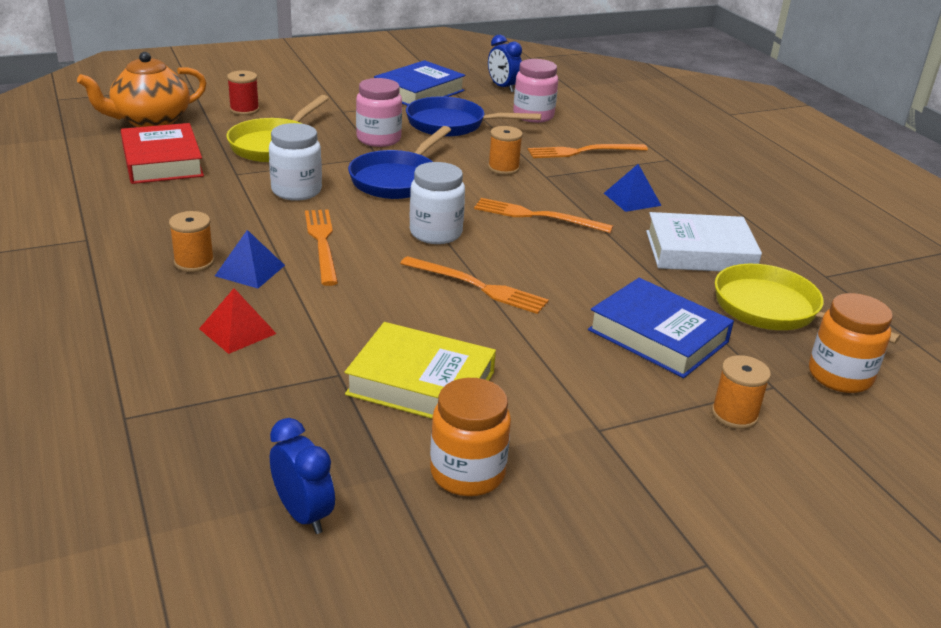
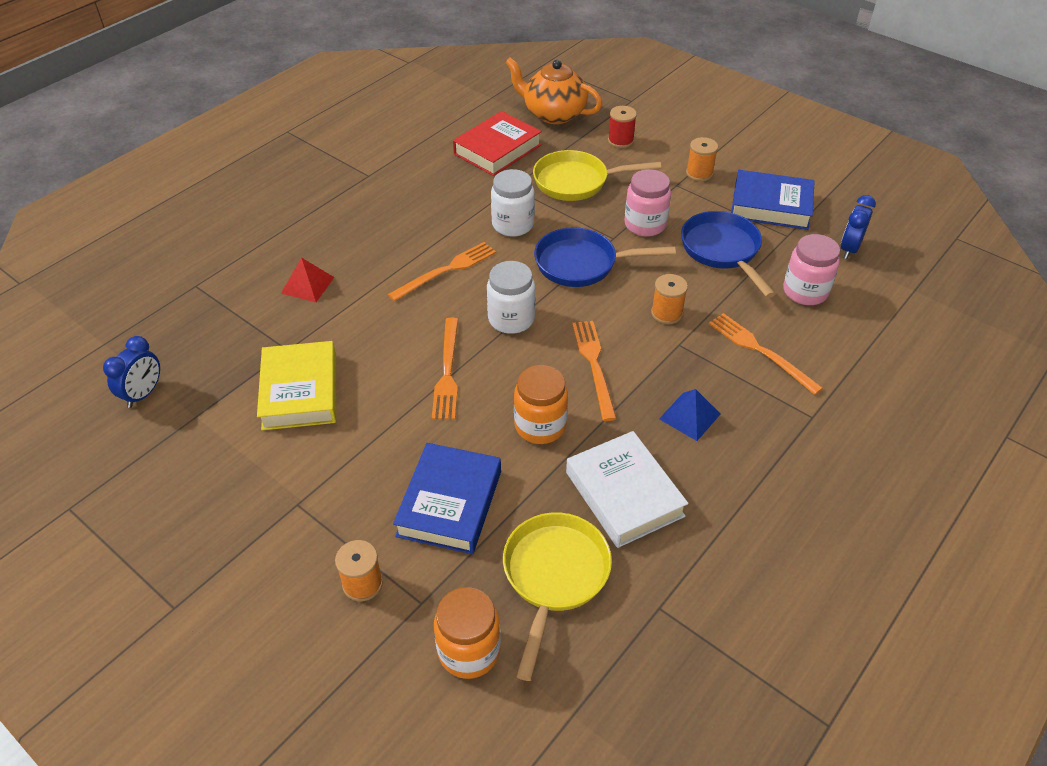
camera: 65 degrees right, 15 degrees up
orange spool [169,211,214,272] -> orange spool moved to [686,137,718,181]
blue pyramid [215,230,285,288] -> none
orange jar [430,378,511,496] -> orange jar moved to [514,365,568,444]

